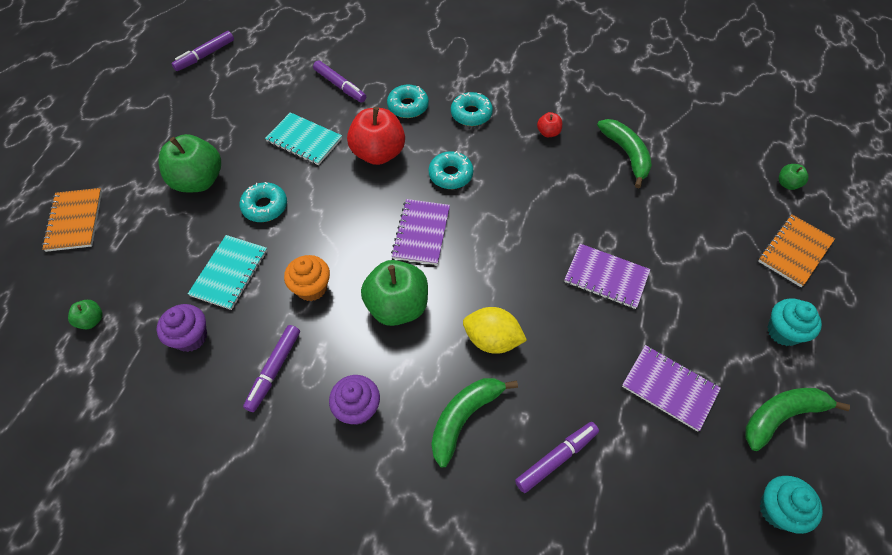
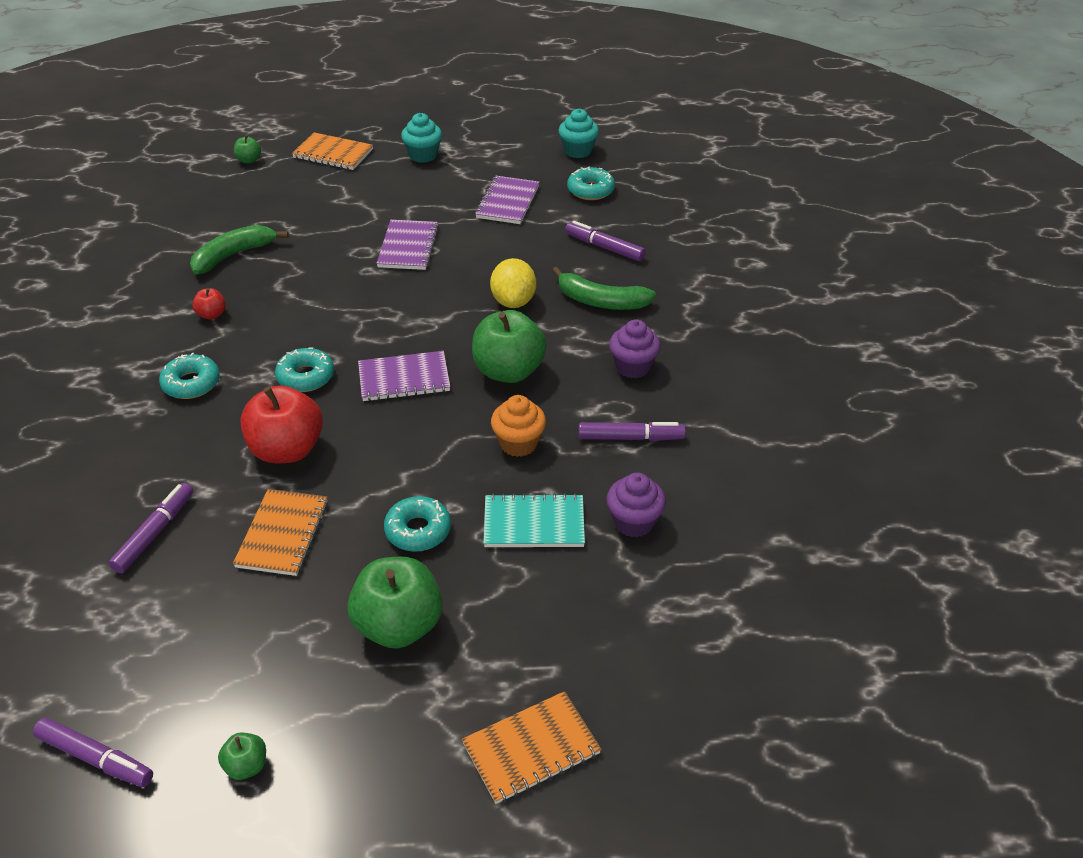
camera: 110 degrees left, 15 degrees down
green apple [68,300,103,329] -> green apple moved to [218,733,266,780]
turquoise notebook [265,112,342,165] -> orange notebook [233,489,328,576]
turquoise donut [387,84,429,118] -> turquoise donut moved to [567,167,615,200]
green banana [745,388,850,451] -> none

